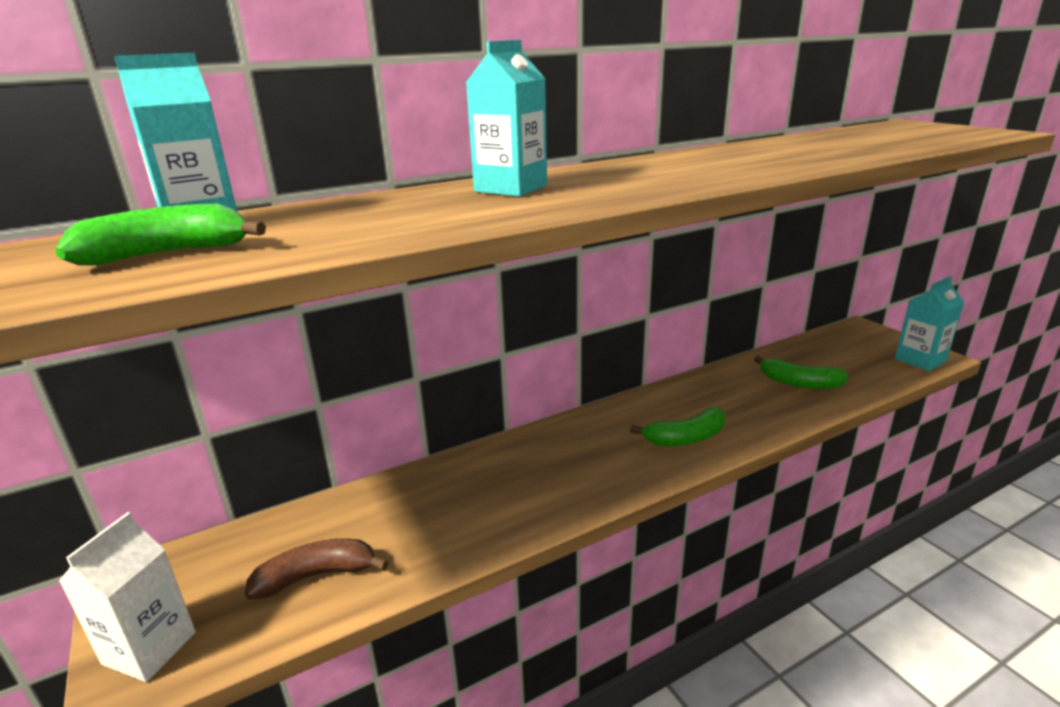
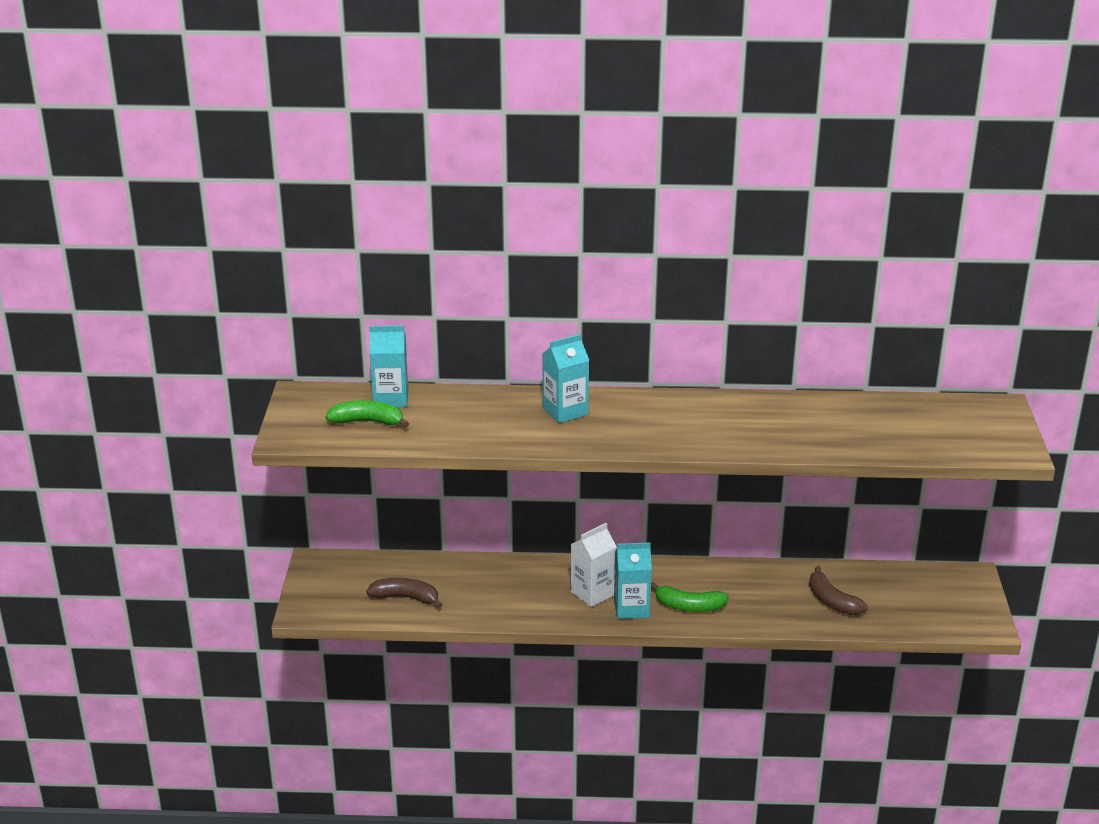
camera: 30 degrees right, 5 degrees up
white carton [59,512,196,682] -> white carton moved to [571,523,617,607]
green banana [754,356,848,389] -> brown banana [809,566,868,615]
turquoise carton [895,276,965,371] -> turquoise carton moved to [614,542,652,619]

